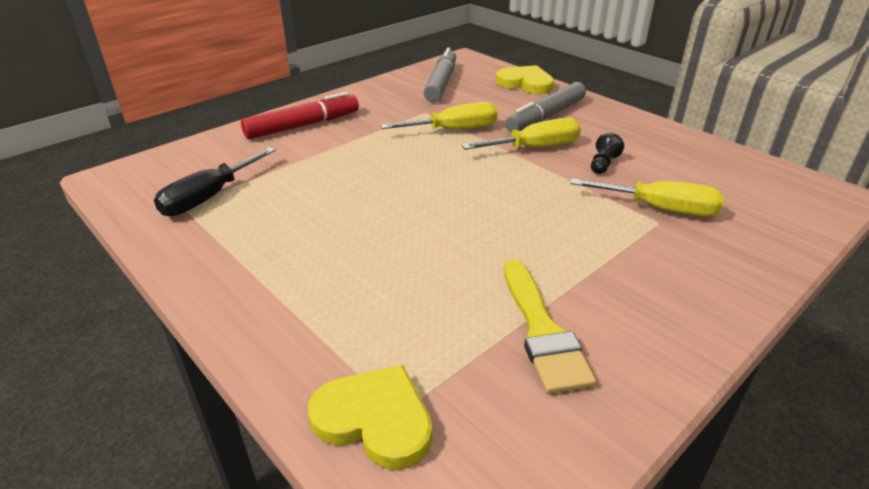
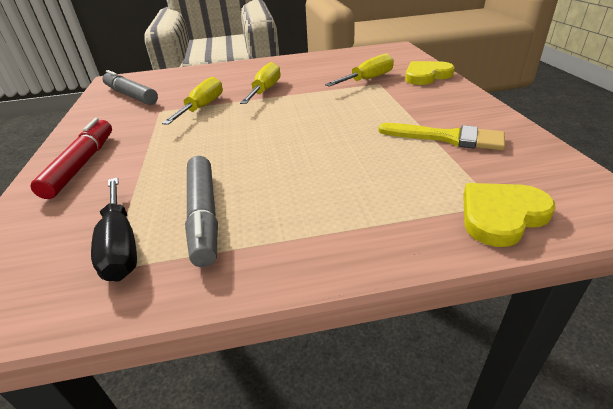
camera: 55 degrees left, 0 degrees up
yellow heart [496,65,554,94] -> yellow heart moved to [405,61,455,85]
grey marker [506,82,586,133] -> grey marker moved to [185,156,218,267]
black pawn [591,133,624,174] -> none

